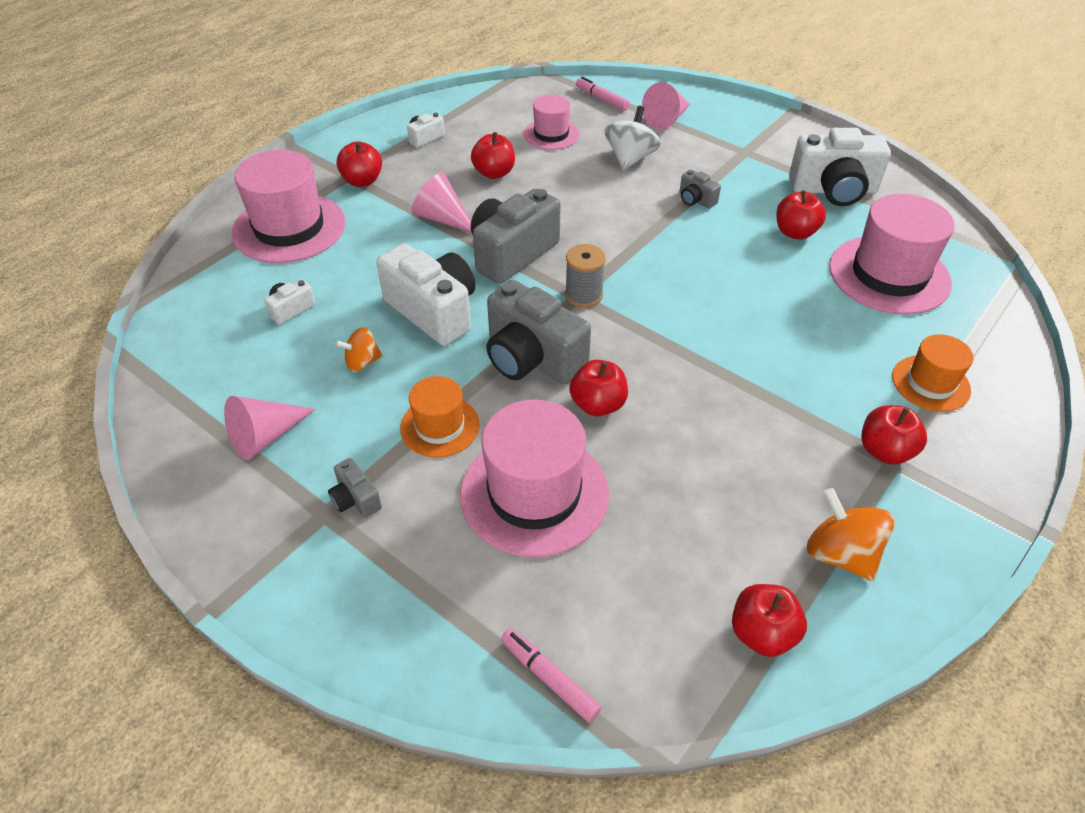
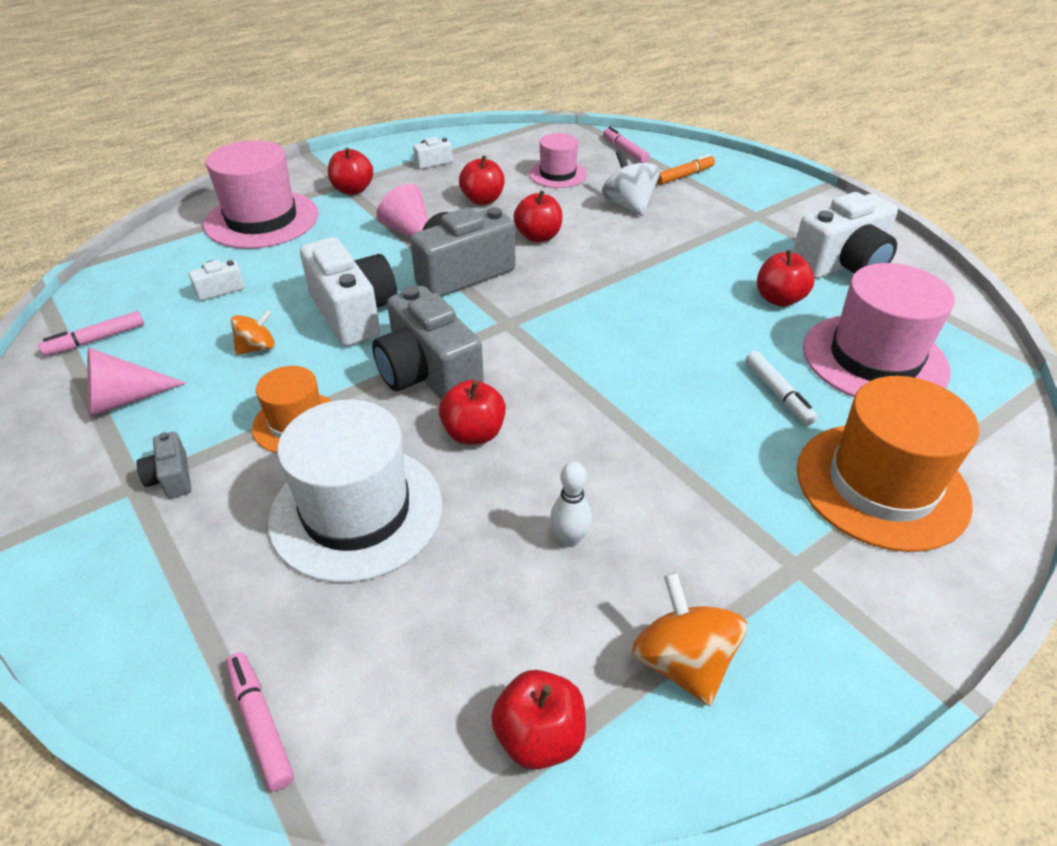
camera: 15 degrees right, 5 degrees down
orange spinning top [335,327,382,372] -> orange spinning top turned 150 degrees clockwise [231,310,275,355]
pink hat [460,400,609,557] -> white hat [268,399,442,583]
grey spool [565,244,606,308] -> none
white spinning top [605,106,661,170] -> white spinning top turned 60 degrees counterclockwise [601,150,660,216]
pink cone [642,82,690,130] -> orange marker [657,154,715,185]
grey camera [680,170,721,209] -> none
white camera [789,128,891,206] -> white camera turned 45 degrees counterclockwise [792,192,898,279]
red apple [861,405,927,465] -> red apple moved to [514,191,563,243]
orange hat [892,334,973,412] -> orange hat [797,376,979,552], size x1.76
none -> pink marker [38,311,144,356]
none -> white bowling pin [550,461,592,547]
none -> white marker [745,351,818,425]

